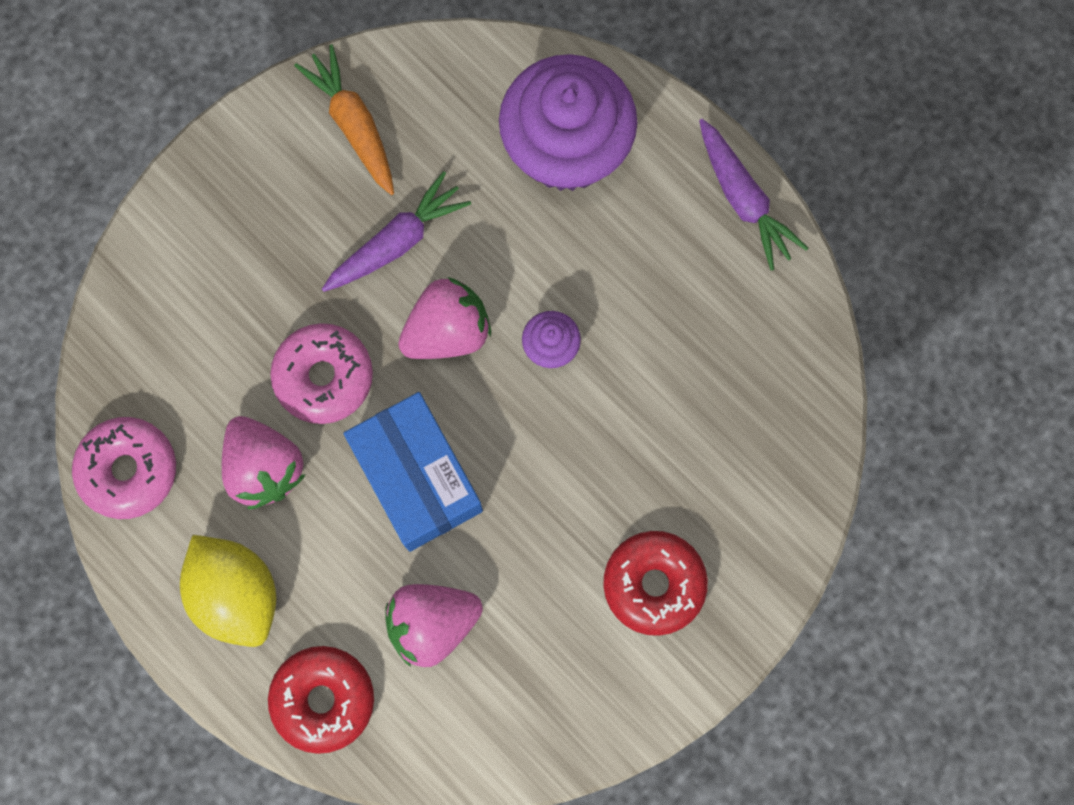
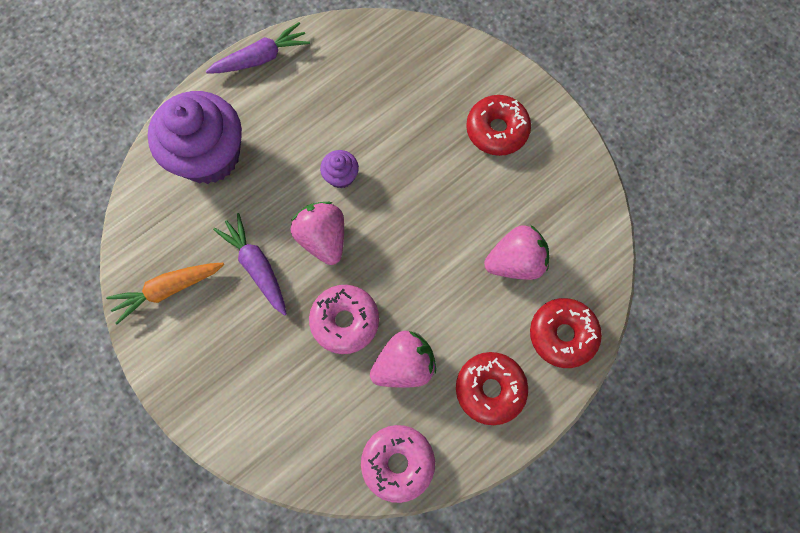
camera: 85 degrees left, 5 degrees down
yellow lemon [180,535,276,647] -> red donut [456,352,528,425]
blue box [343,392,483,552] -> none
pink strawberry [386,584,483,667] -> pink strawberry turned 90 degrees counterclockwise [484,225,549,280]

